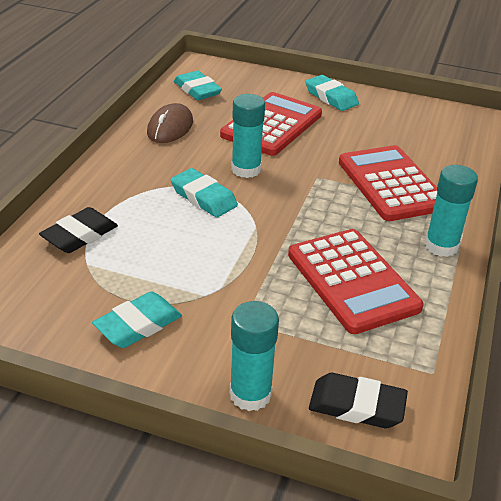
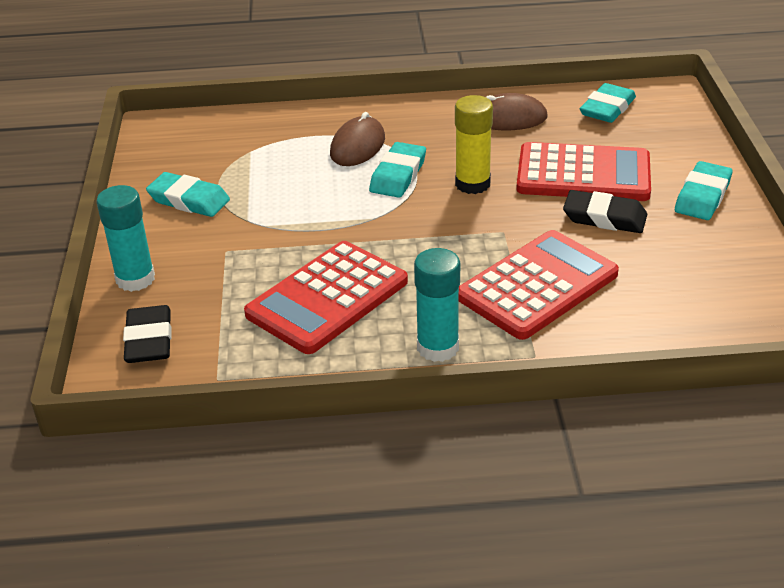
camera: 70 degrees right, 0 degrees up
black eraser [39,207,118,253] -> black eraser moved to [563,190,647,233]
turquoise glue stick [231,94,265,178] -> yellow glue stick [455,95,493,194]
none -> brown mouse [330,112,385,166]

